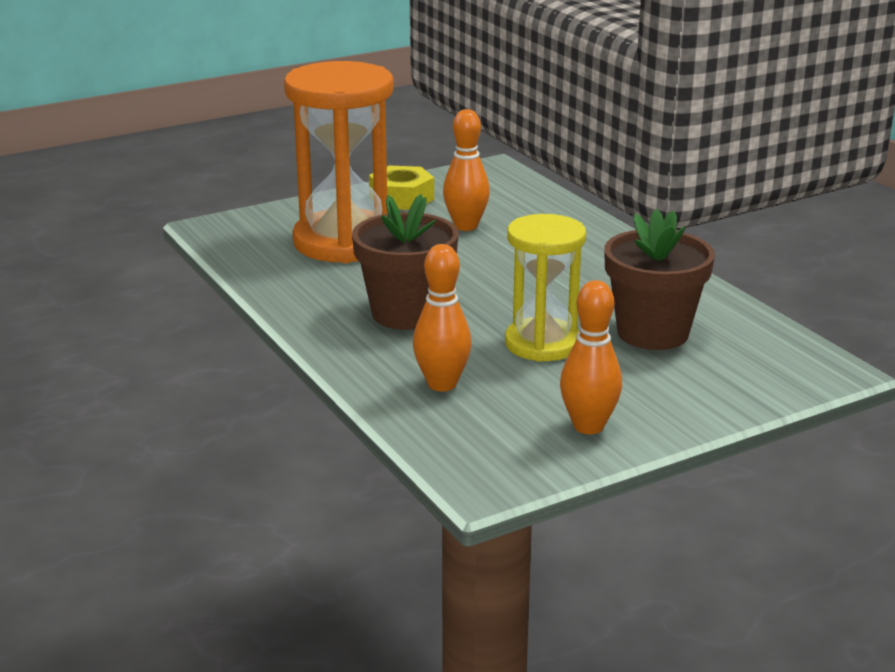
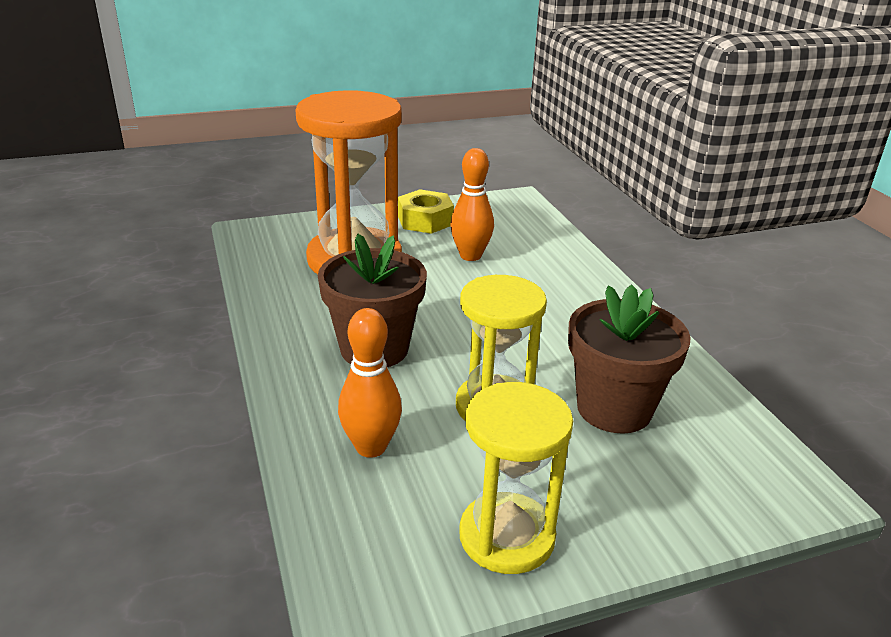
camera: 10 degrees right, 5 degrees up
orange bowling pin [560,280,622,434] -> yellow hourglass [459,382,573,574]

